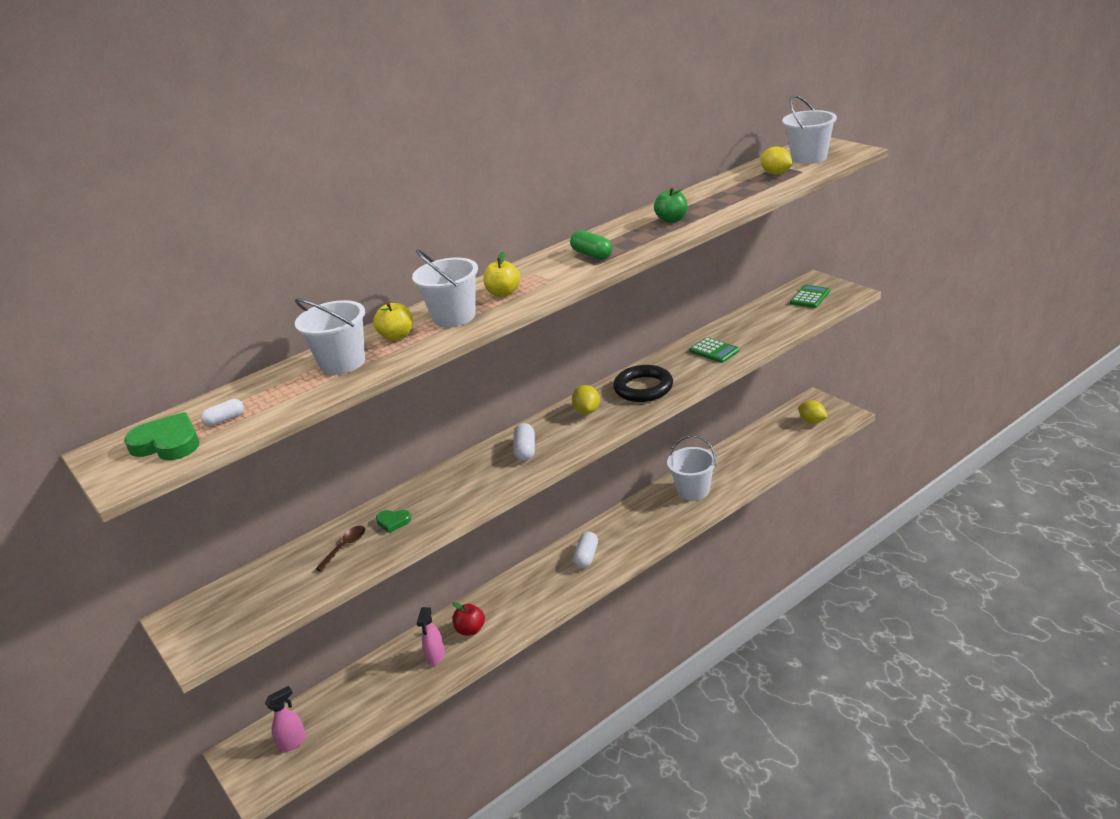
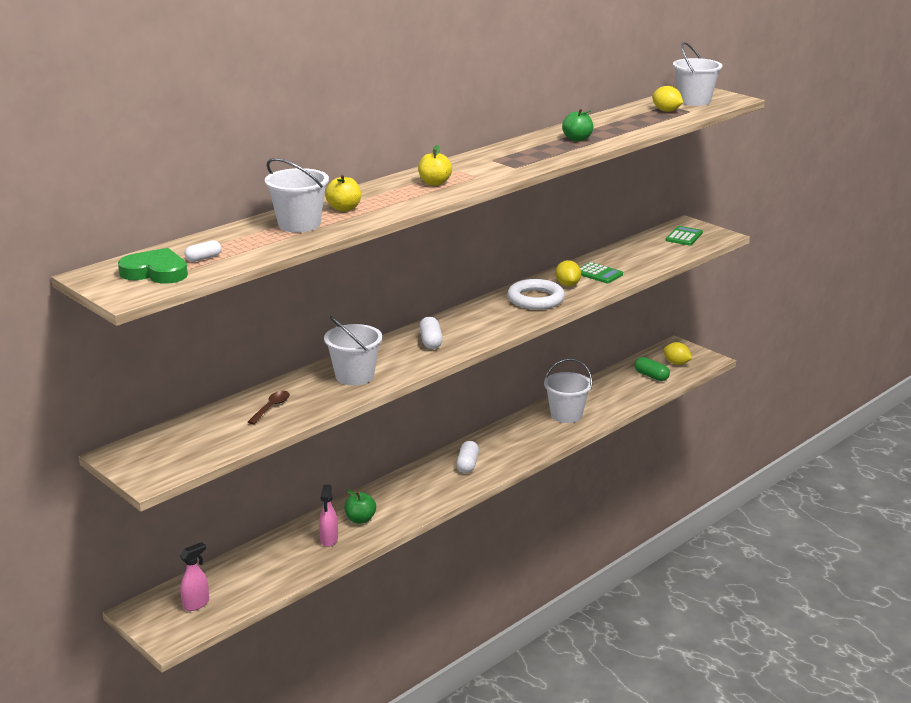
camera: 10 degrees left, 5 degrees down
green heart [376,510,411,533] -> none
white bucket [412,249,478,327] -> white bucket moved to [324,316,383,386]
red apple [452,602,485,636] -> green apple [344,489,376,524]
green capsule [570,230,612,260] -> green capsule moved to [634,357,670,381]
yellow lemon [572,385,600,414] -> yellow lemon moved to [555,260,581,287]
black ring [613,365,673,402] -> white ring [507,279,565,310]

